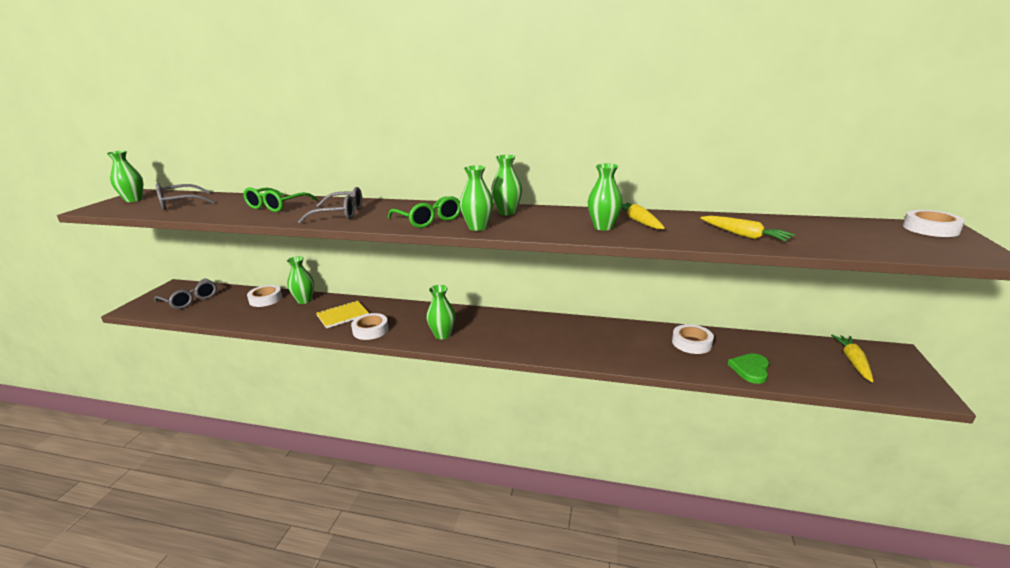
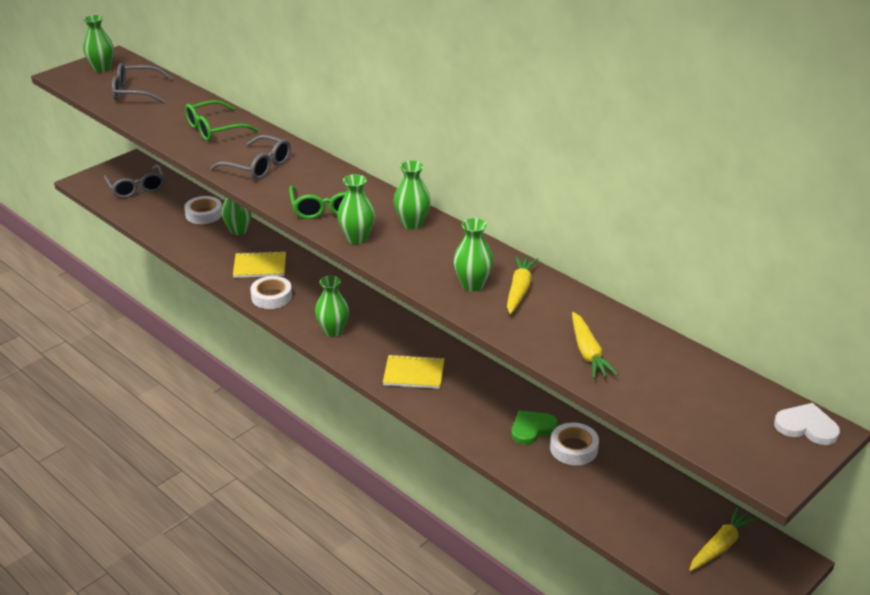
camera: 30 degrees right, 10 degrees up
green heart [728,353,769,384] -> green heart moved to [512,410,558,444]
white tape [903,210,965,237] -> white heart [774,403,840,445]
none -> yellow notebook [383,354,445,389]

